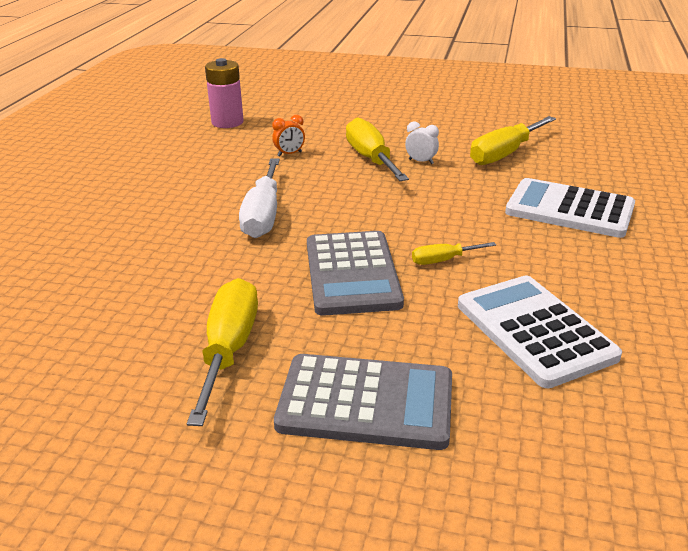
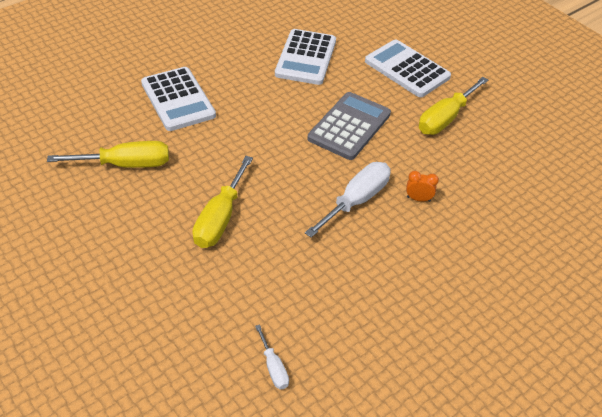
camera: 145 degrees left, 15 degrees up
pink battery [205,58,244,128] -> white screwdriver [255,324,289,389]
orange clock [272,115,305,157] -> orange clock moved to [406,171,439,202]
grey calculator [274,354,452,450] -> white calculator [365,39,451,97]
white clock [405,121,439,164] -> none
yellow screwdriver [412,242,496,265] -> none

